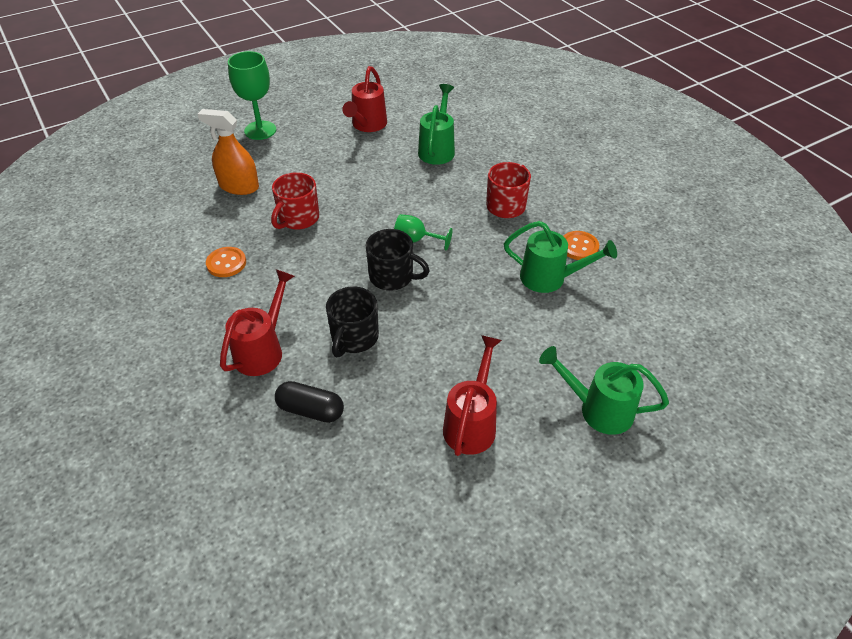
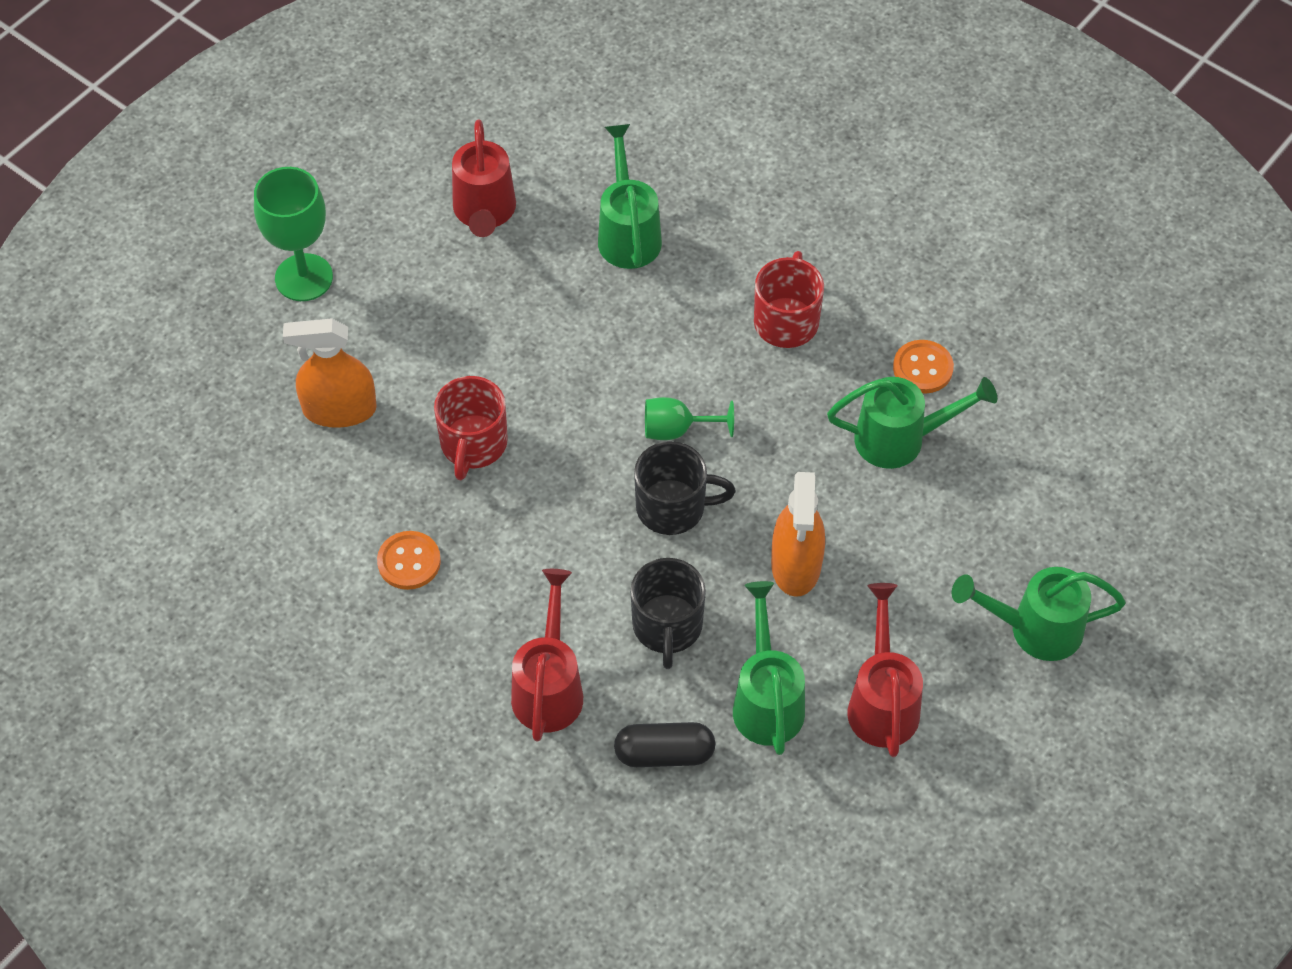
camera: 20 degrees left, 10 degrees up
none -> green watering can [733,581,805,755]
none -> orange spray bottle [771,472,825,597]

